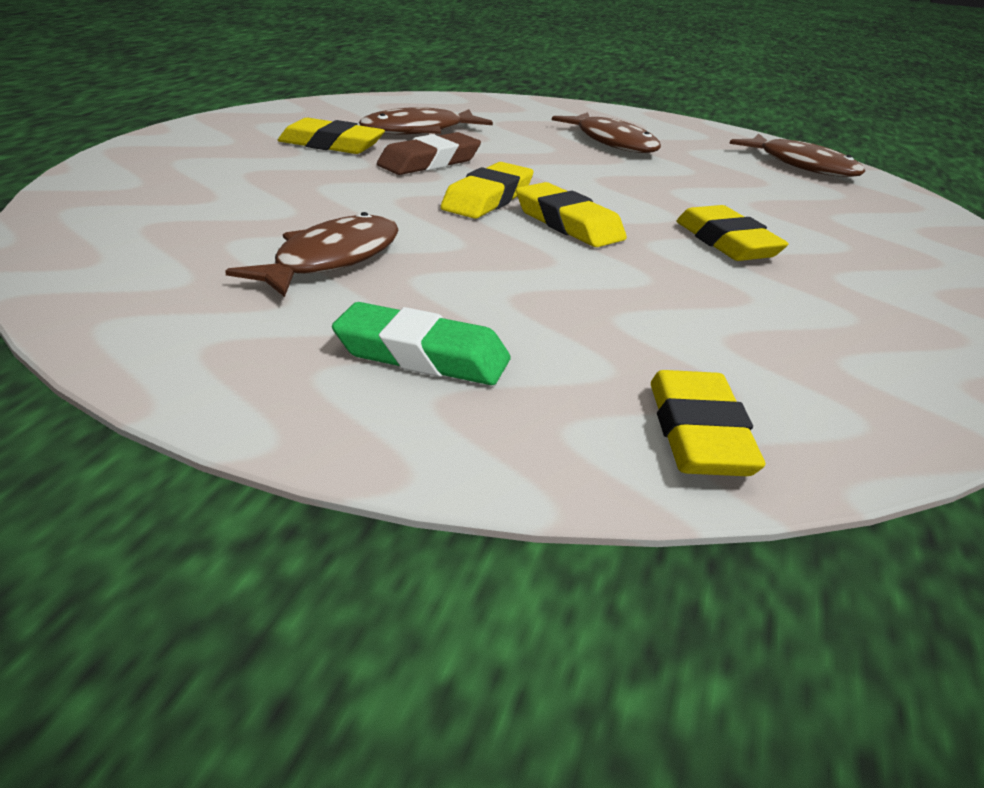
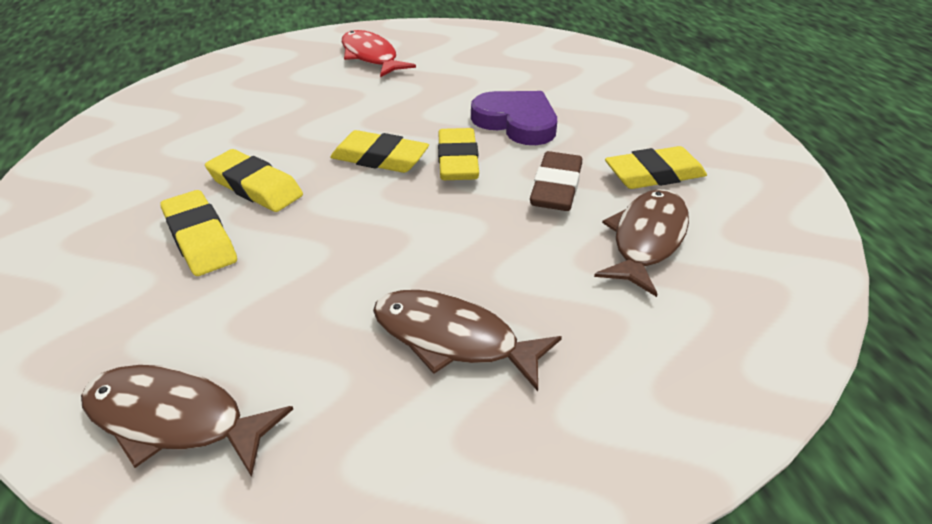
camera: 150 degrees right, 10 degrees up
brown fish [225,212,399,297] -> none
green eraser [332,302,511,385] -> red fish [342,30,416,77]
yellow eraser [651,370,765,476] -> yellow eraser moved to [160,190,237,276]
none -> purple heart [471,91,557,145]

